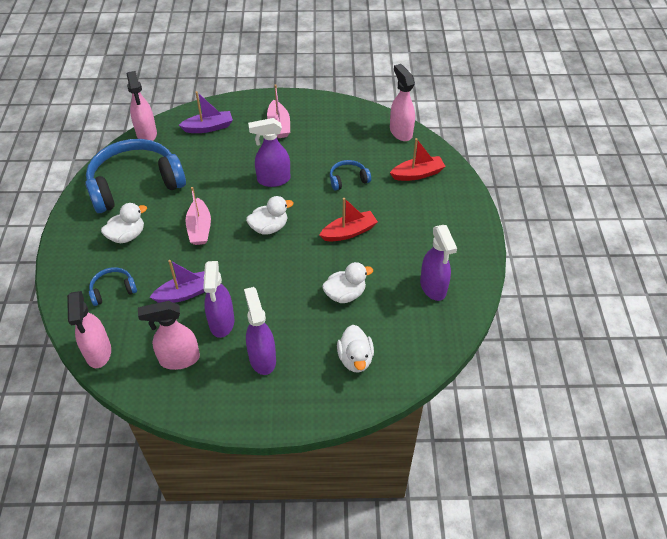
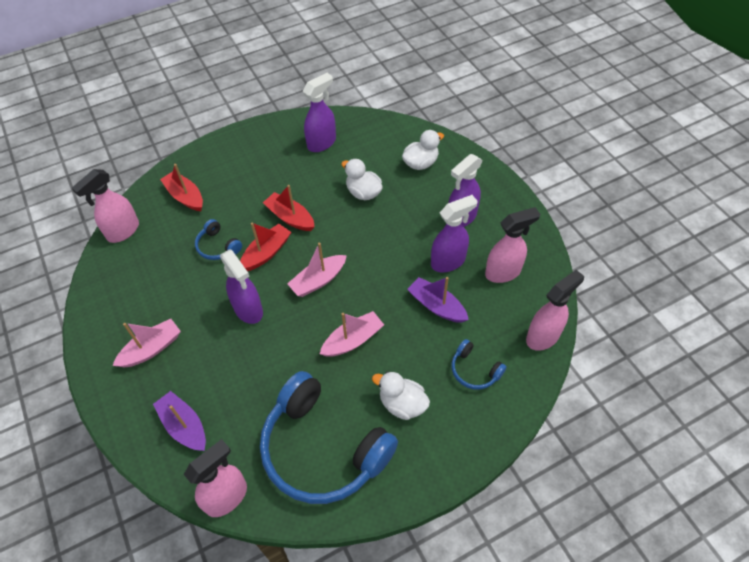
camera: 115 degrees left, 5 degrees up
pink spray bottle [138,301,200,370] -> pink spray bottle turned 75 degrees counterclockwise [485,207,540,283]
white duck [246,196,293,235] -> pink boat [287,243,347,297]
none -> red boat [240,222,291,271]

